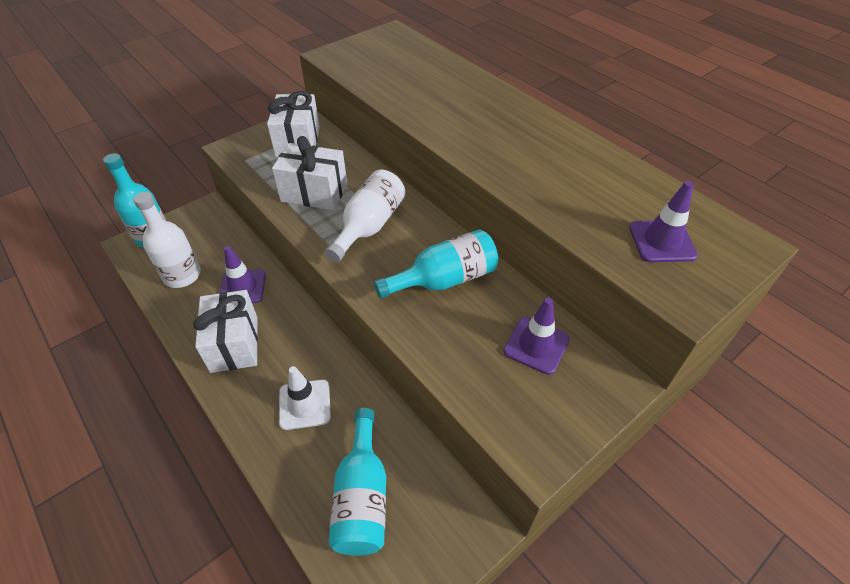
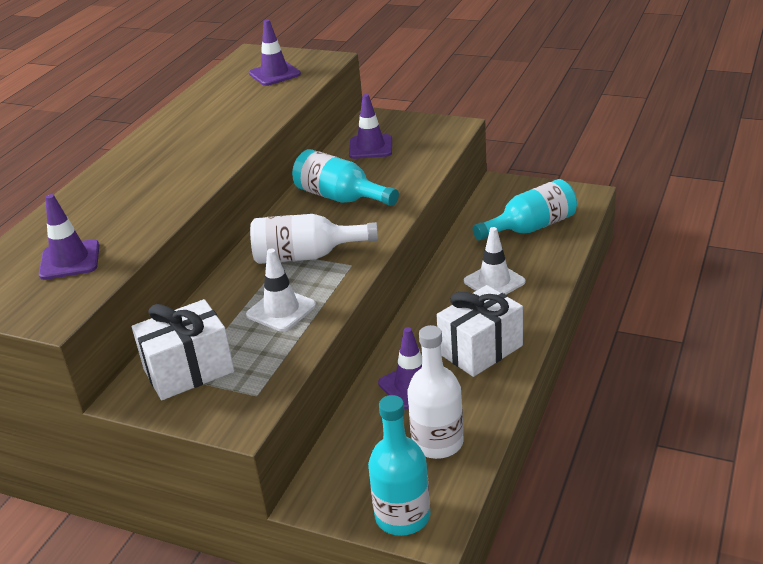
camera: 115 degrees left, 15 degrees down
white gift [272,136,347,210] -> white traffic cone [246,249,316,332]
none -> purple traffic cone [39,194,99,280]

